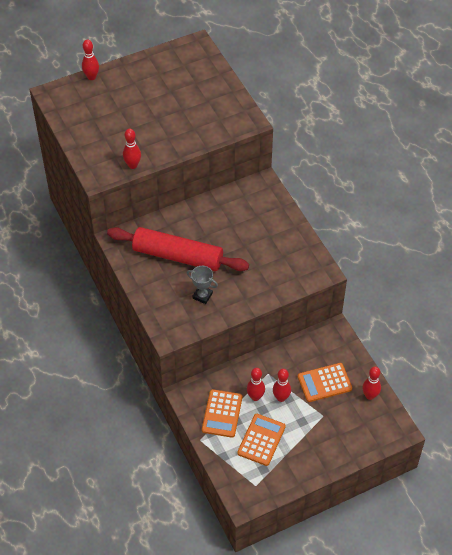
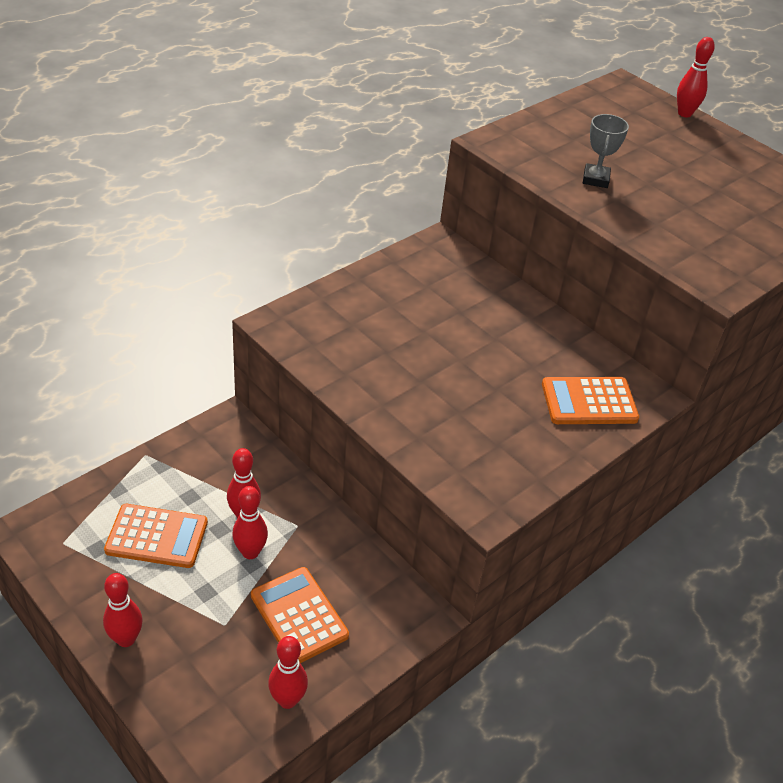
camera: 70 degrees right, 10 degrees down
red rolling pin [107,227,249,271] -> none
red bowling pin [123,129,141,169] -> red bowling pin moved to [103,573,143,647]
grey trophy [187,266,218,304] -> grey trophy moved to [583,114,629,188]
orange calculator [202,389,242,438] -> orange calculator moved to [542,377,639,424]

